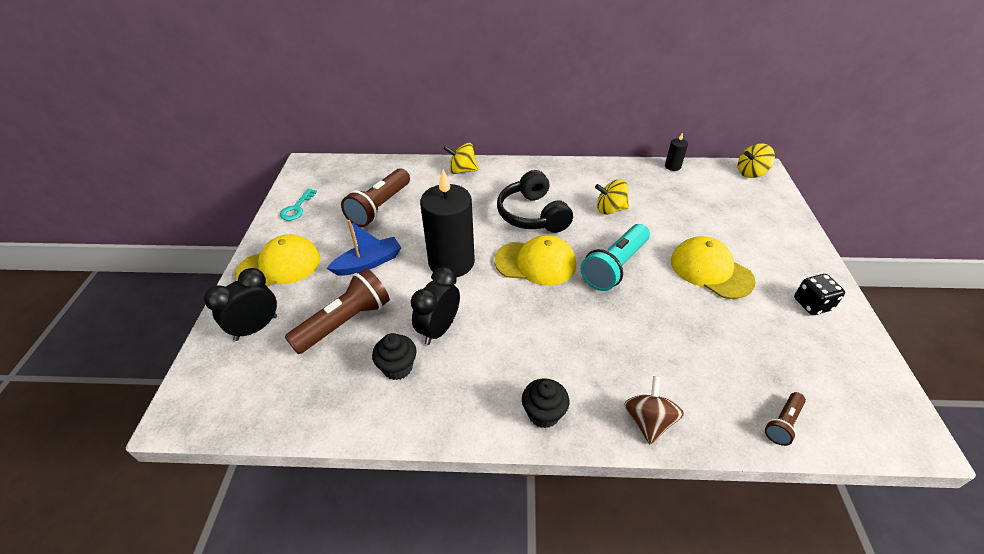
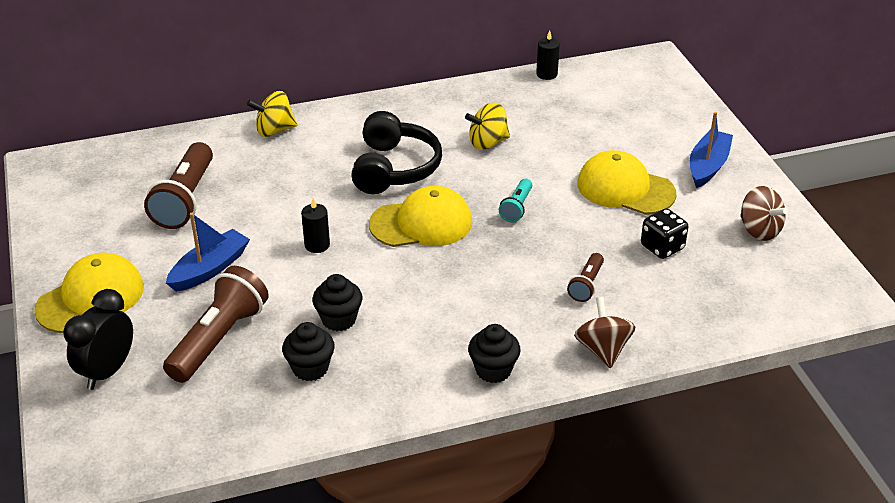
camera: 20 degrees left, 5 degrees down
turquoise key [280,189,317,221] -> none
black clock [411,267,460,345] -> black cupcake [312,274,363,331]
black candle [420,169,475,278] -> black candle [301,198,330,253], size x0.42
black headphones [497,170,573,233] -> black headphones turned 135 degrees counterclockwise [351,111,442,194]
turquoise flashlight [581,224,650,291] -> turquoise flashlight [499,179,532,222], size x0.51
yellow spinning top [738,144,775,178] -> none
brown flashlight [765,392,806,446] -> brown flashlight moved to [567,253,604,302]
black dice [794,274,845,315] -> black dice moved to [641,208,688,259]
none -> blue boat [690,112,733,188]
none -> brown spinning top [740,186,788,241]

